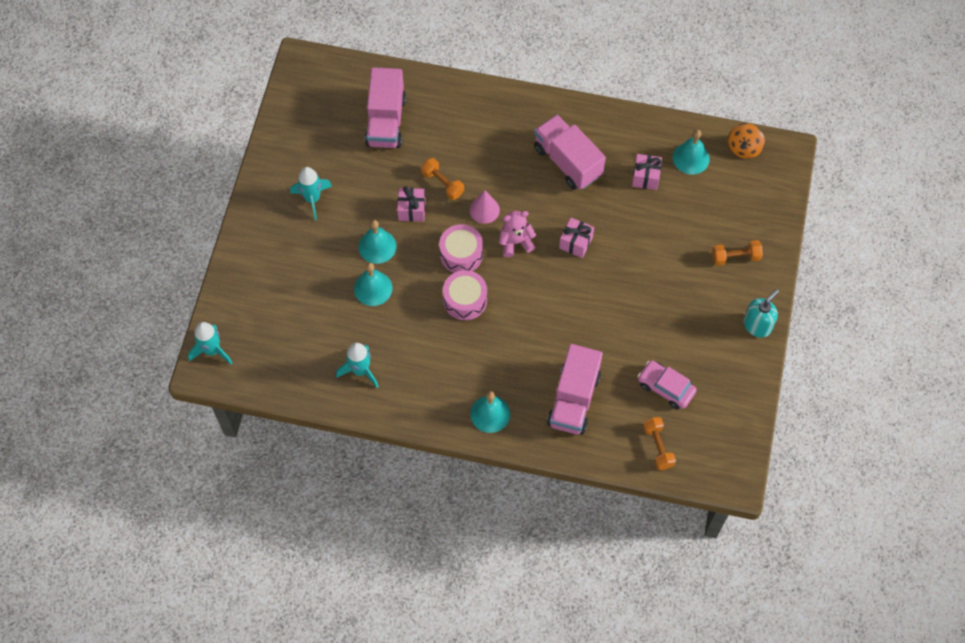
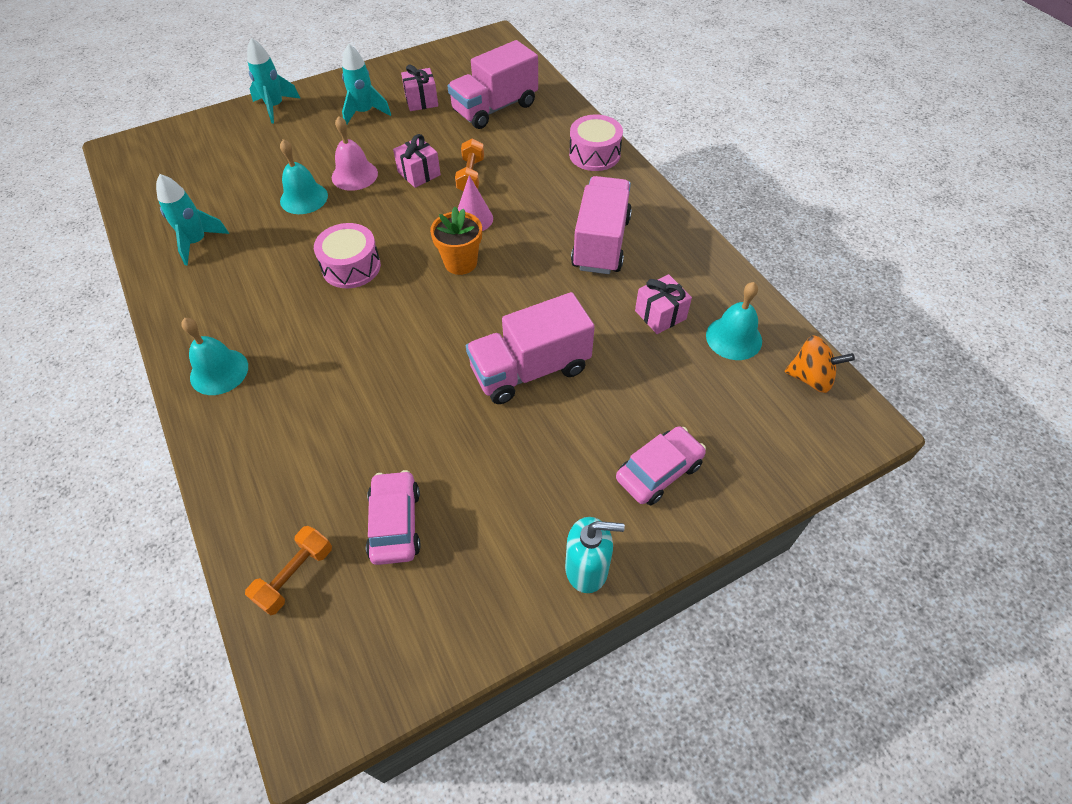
camera: 50 degrees right, 10 degrees down
turquoise rocket [188,322,232,365] -> turquoise rocket moved to [247,38,301,124]
turquoise bell [359,220,397,264] -> pink bell [332,116,378,191]
pink drum [439,224,483,273] -> pink drum moved to [569,114,623,171]
pink teddy bear [499,211,536,257] -> orange flower pot [430,207,482,275]
pink truck [547,344,603,435] -> pink truck moved to [466,292,595,404]
pink gift [559,218,594,258] -> pink gift moved to [401,65,438,111]
orange dumbbell [712,240,763,266] -> pink car [616,426,706,505]
orange spinning top [728,123,765,159] -> orange spinning top turned 150 degrees counterclockwise [784,335,855,393]

